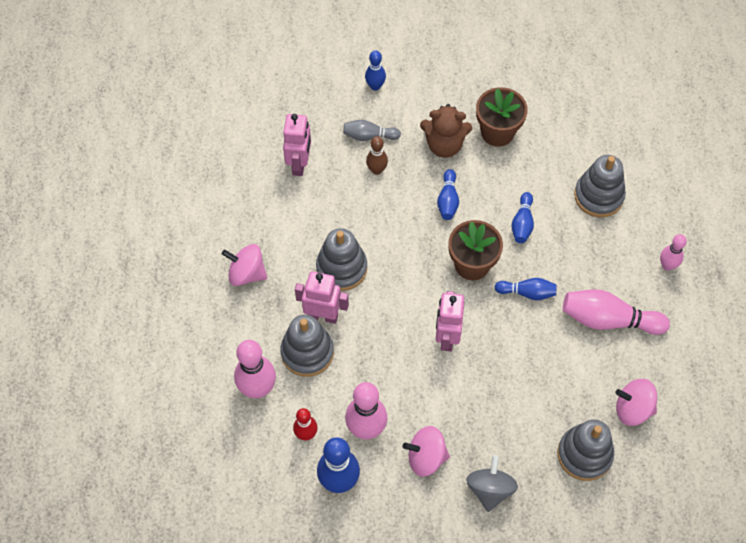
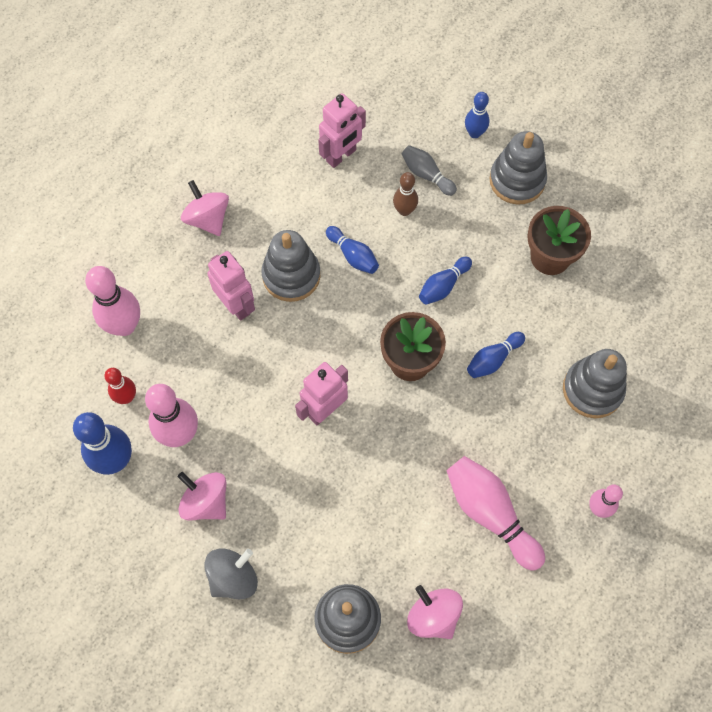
camera: 40 degrees right, 5 degrees up
grey stacking toy [280,315,334,377] -> grey stacking toy moved to [489,131,547,205]
brown teddy bear [420,104,472,158] -> none
blue bowling pin [495,278,557,300] -> blue bowling pin moved to [326,226,379,274]

